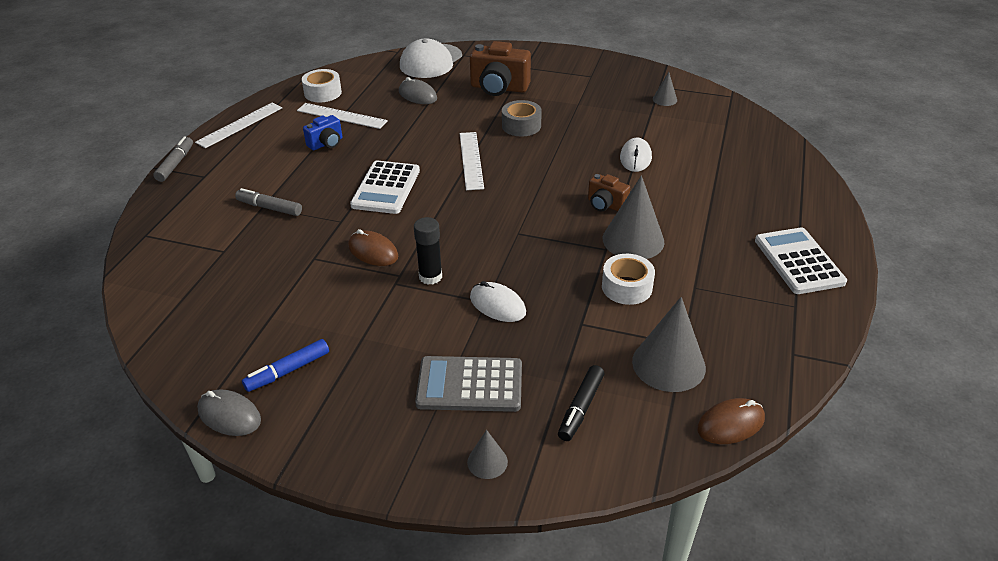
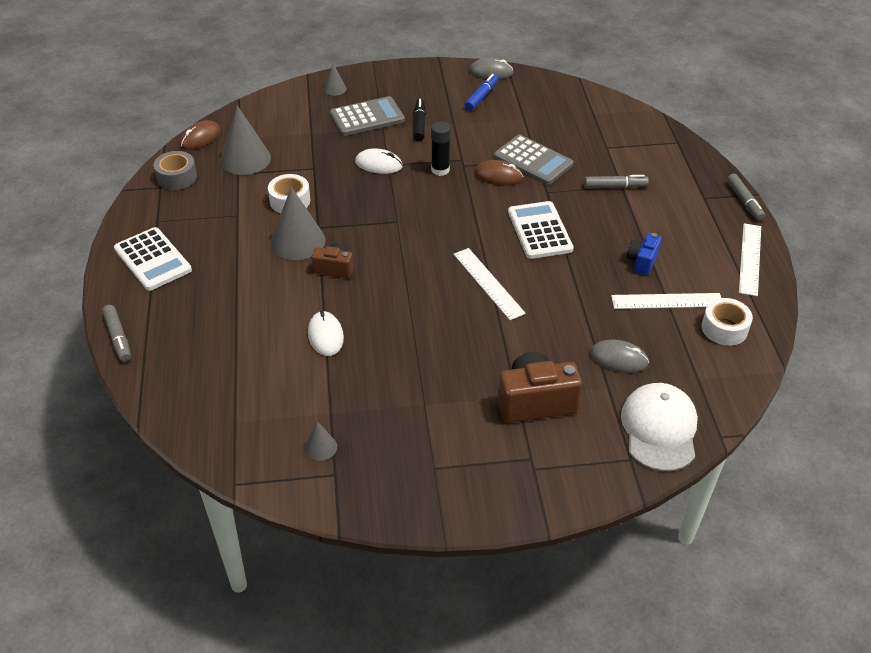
camera: 155 degrees right, 5 degrees up
grey tape [502,100,542,136] -> grey tape moved to [154,151,197,190]
black marker [558,365,605,441] -> black marker moved to [413,99,426,141]
none -> grey marker [102,305,131,362]
none -> grey calculator [494,135,574,185]

